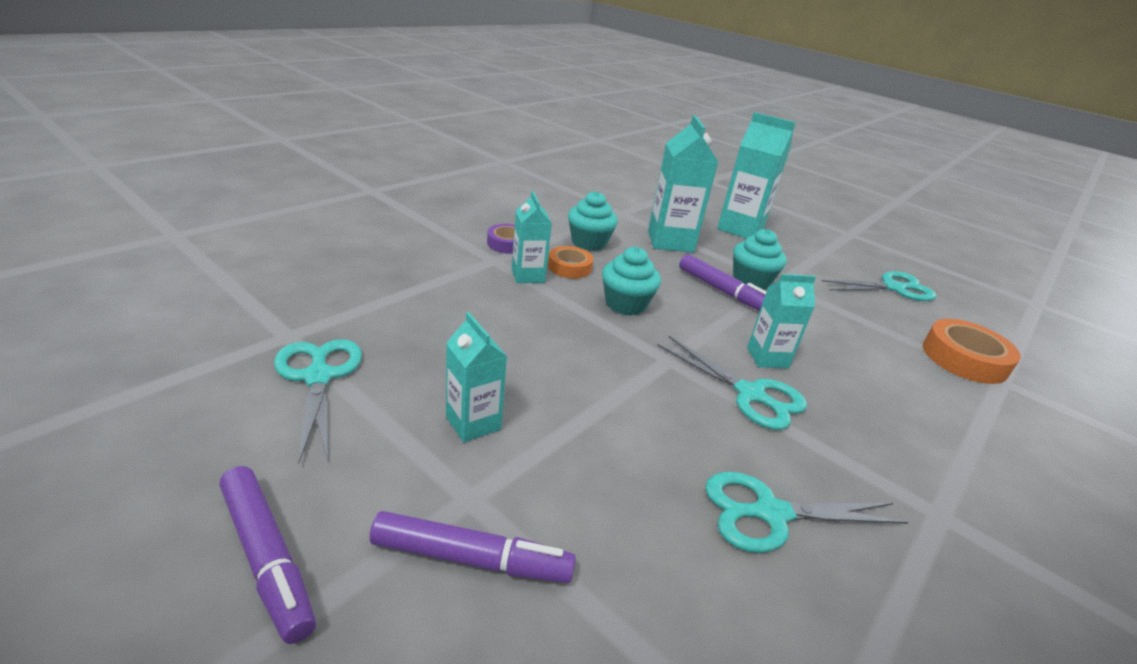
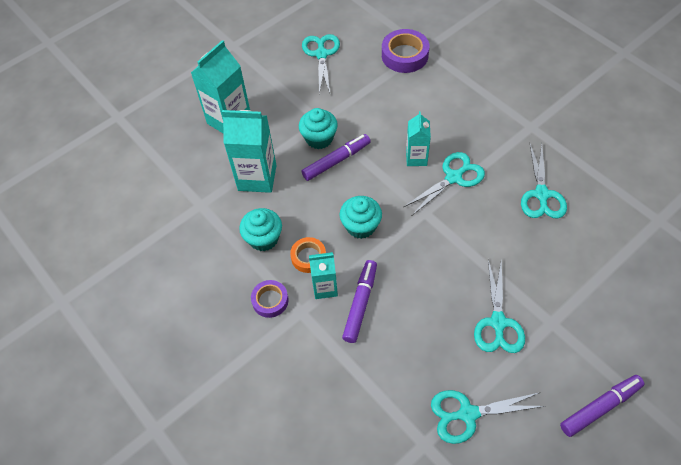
camera: 75 degrees left, 25 degrees up
purple marker [370,511,576,583] -> purple marker moved to [342,260,377,343]
turquoise carton [446,312,507,442] -> turquoise scissors [474,259,525,353]
orange tape [923,319,1021,384] -> purple tape [382,29,429,73]

